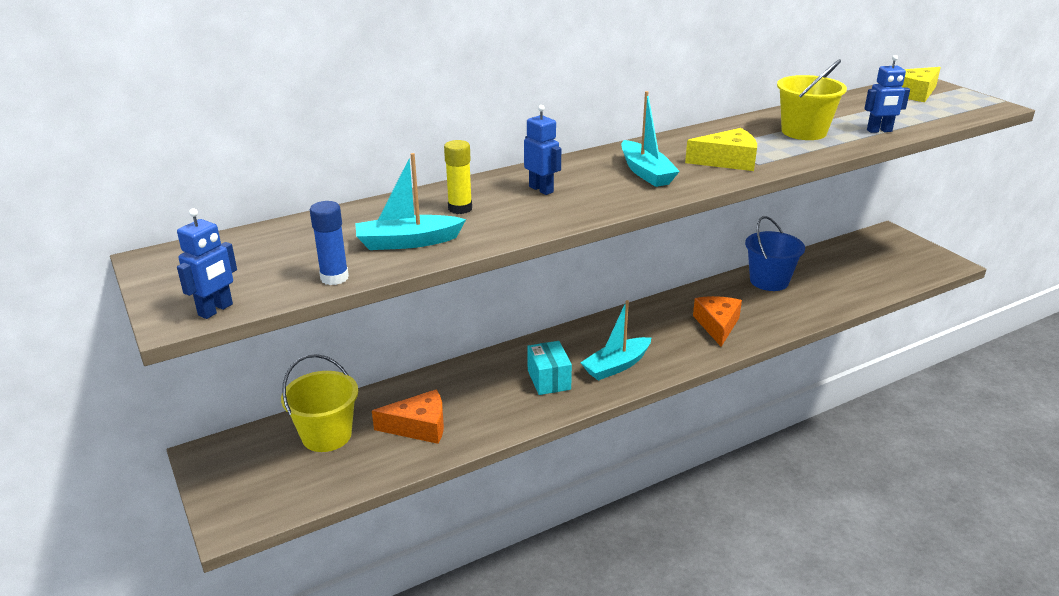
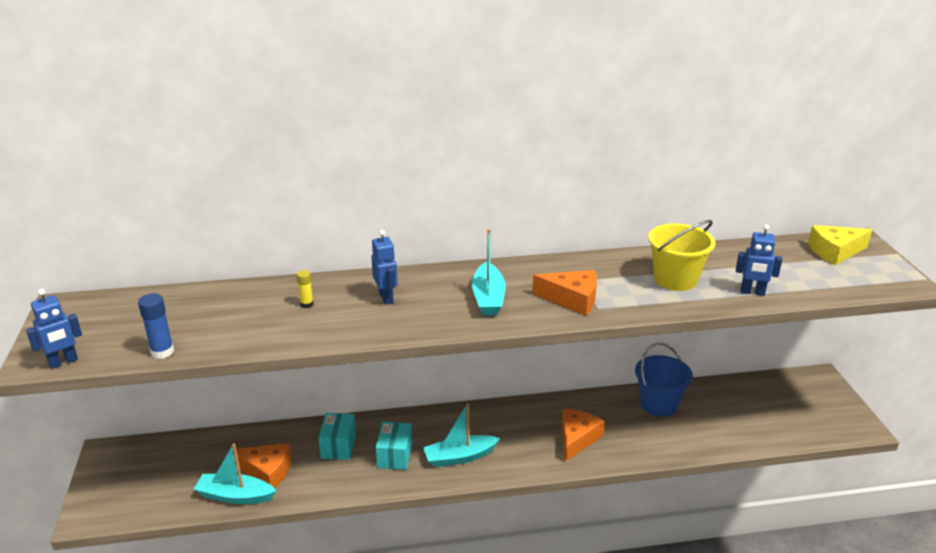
camera: 20 degrees right, 0 degrees up
yellow bucket [281,354,358,452] -> none
turquoise boat [355,153,466,250] -> turquoise boat moved to [194,444,277,504]
yellow glue stick [444,140,472,214] -> yellow glue stick [296,270,314,308], size x0.63
yellow cheese [685,128,757,171] -> orange cheese [532,270,597,316]
none -> turquoise box [318,413,356,460]

